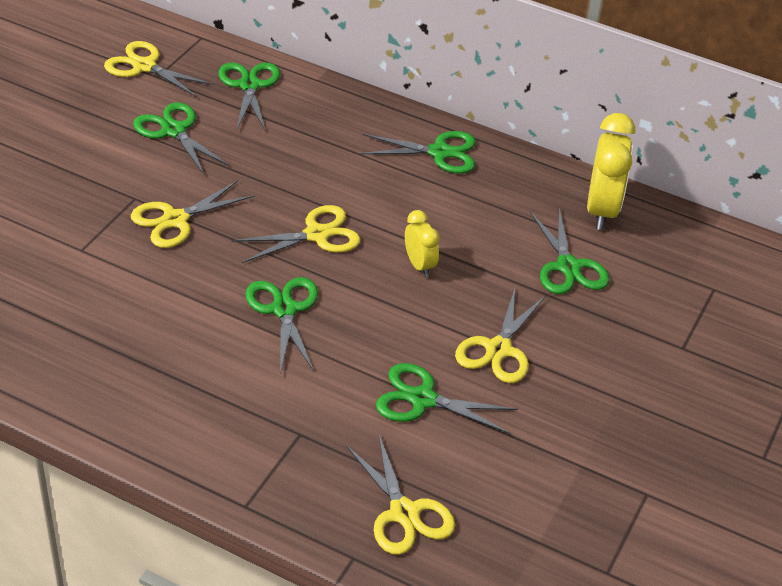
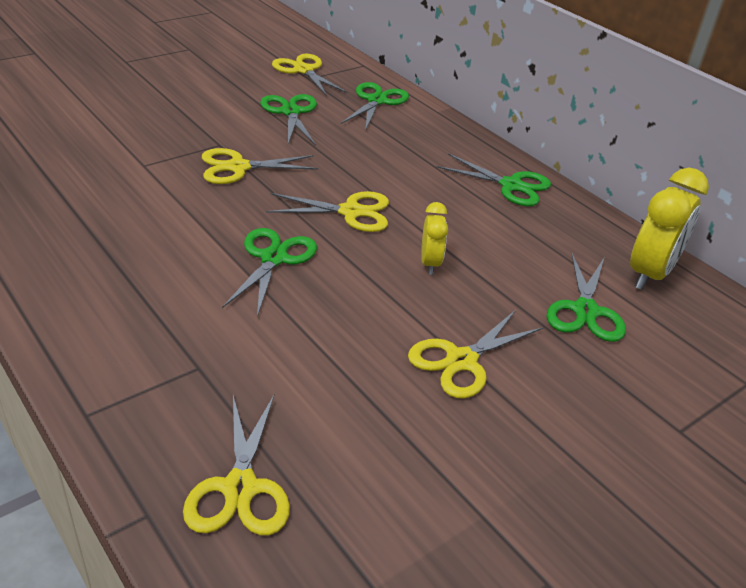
camera: 25 degrees right, 5 degrees down
green scissors [376,363,518,434] -> none

